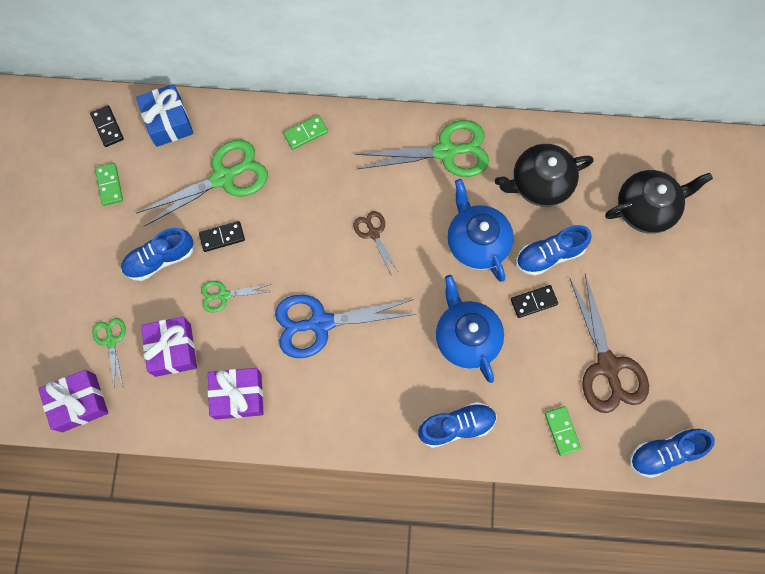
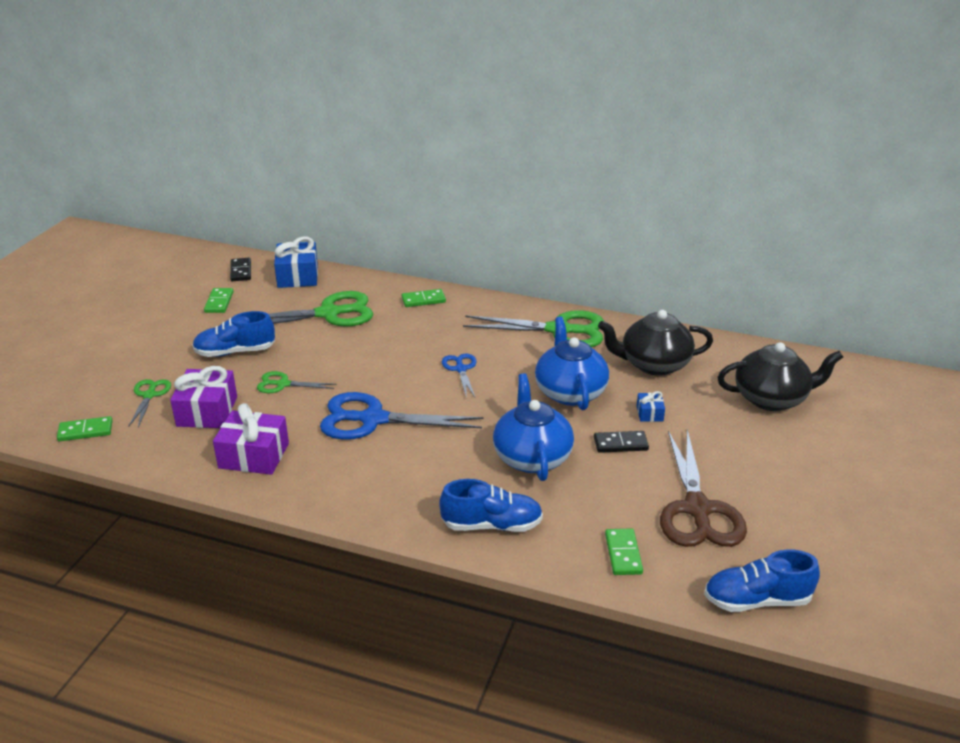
camera: 15 degrees right, 40 degrees down
purple gift [38,370,108,432] -> green domino [57,416,113,441]
black domino [199,221,245,252] -> none
brown scissors [354,211,398,276] -> blue scissors [442,353,477,397]
blue shoe [516,225,592,276] -> blue gift [637,391,665,422]

